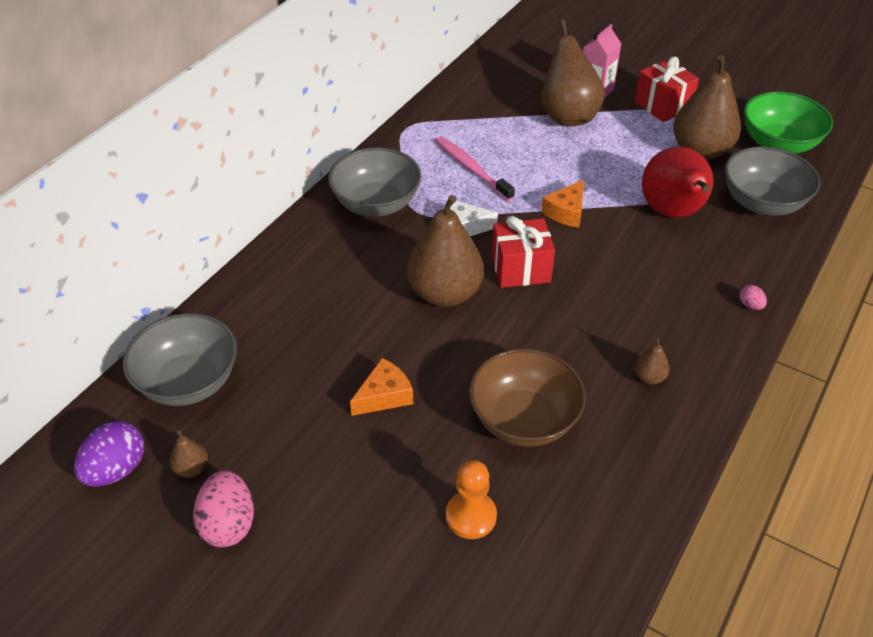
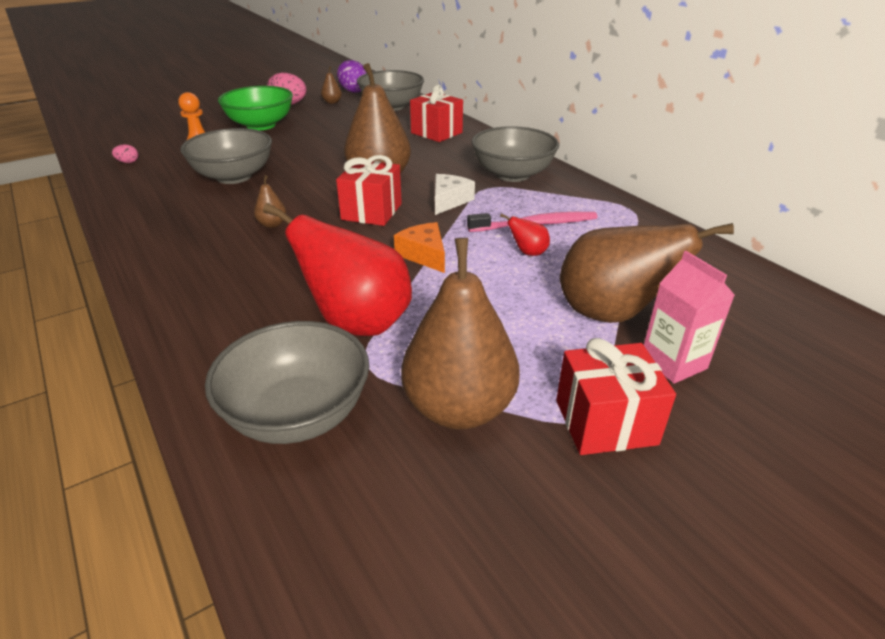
camera: 115 degrees right, 10 degrees down
orange cheese [350,358,413,416] -> none
brown bowl [469,348,586,447] -> grey bowl [180,128,272,184]
brown pear [634,337,670,385] -> brown pear moved to [254,175,286,228]
pink egg [739,285,767,310] -> pink egg moved to [112,144,138,163]
green bowl [744,91,833,154] -> green bowl moved to [218,86,293,131]
none -> red gift [410,85,463,142]
none -> red pear [500,214,550,256]

